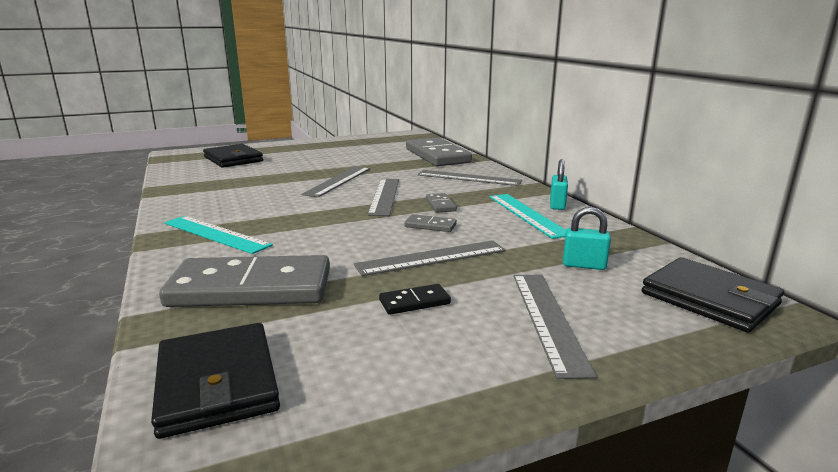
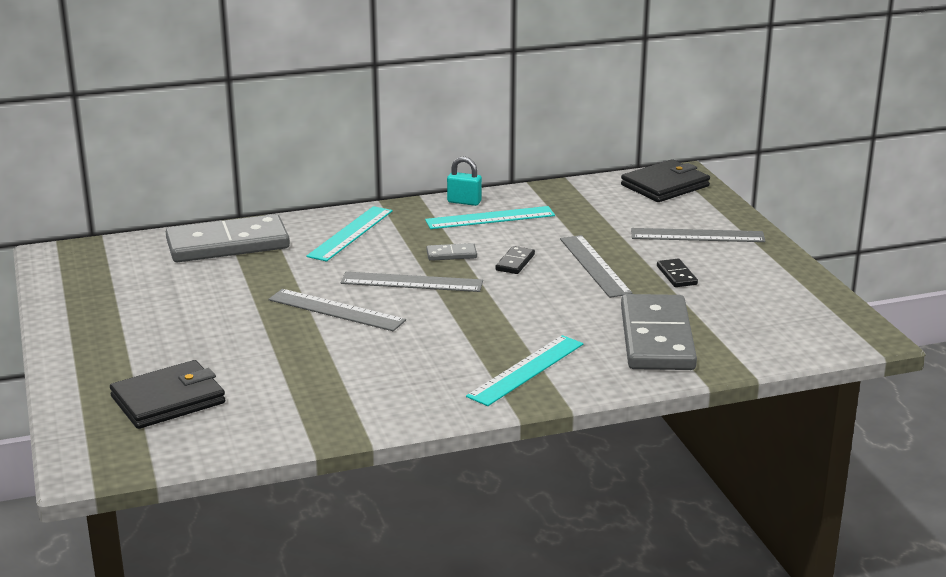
camera: 85 degrees left, 5 degrees up
black wallet [151,323,280,439] -> none
grey domino [404,214,457,232] -> black domino [496,246,535,274]
grey ruler [417,170,522,186] -> turquoise ruler [306,206,393,262]
turquoise padlock [563,207,611,270] -> none

